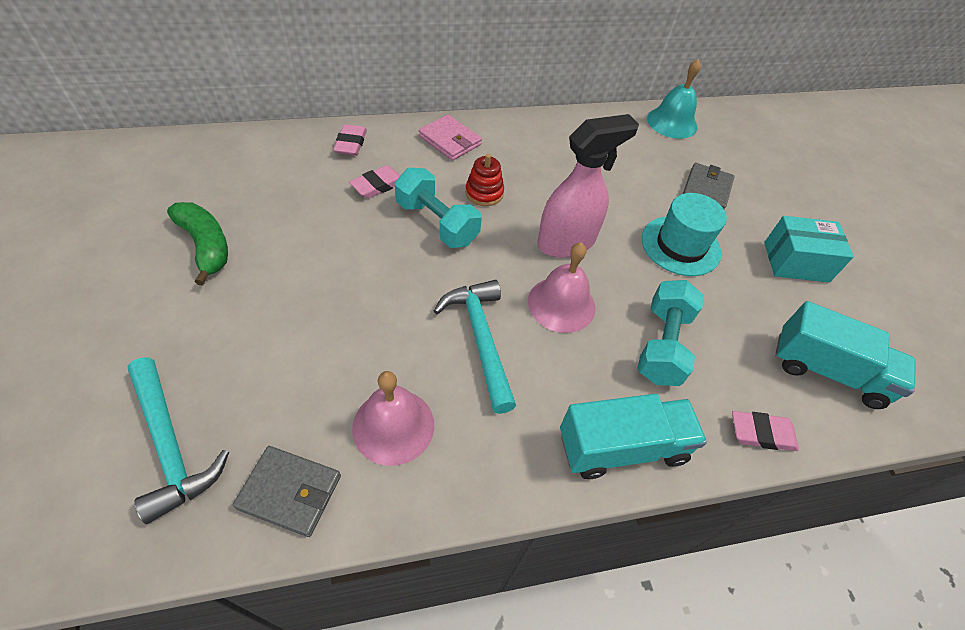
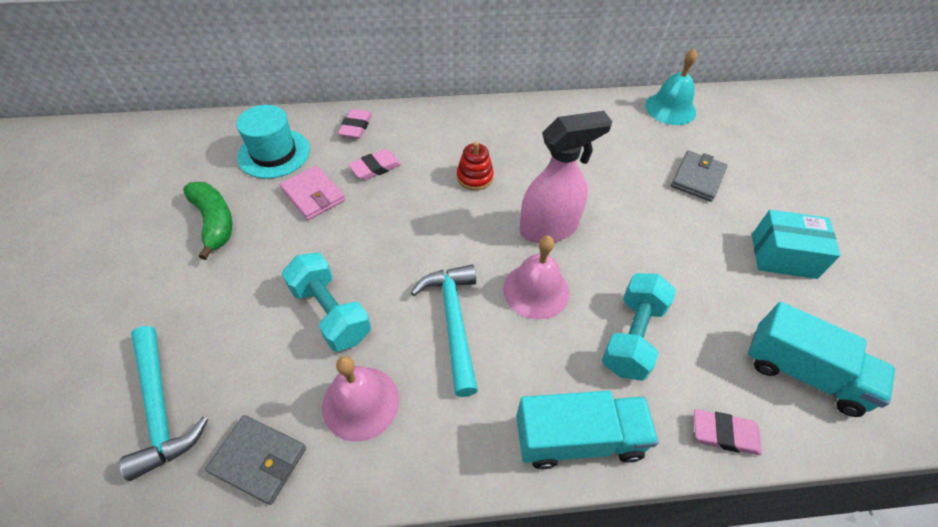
camera: 10 degrees right, 0 degrees up
turquoise dumbbell [395,168,482,248] -> turquoise dumbbell moved to [282,253,371,352]
pink wallet [419,115,482,161] -> pink wallet moved to [280,166,345,220]
turquoise hat [642,193,727,276] -> turquoise hat moved to [236,105,310,179]

